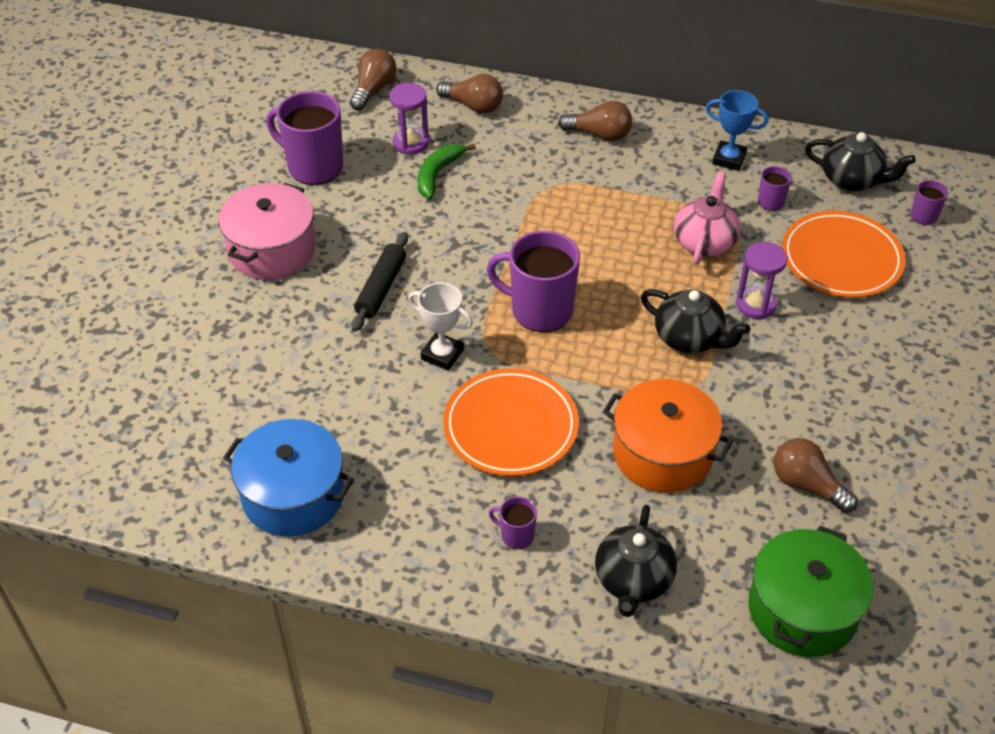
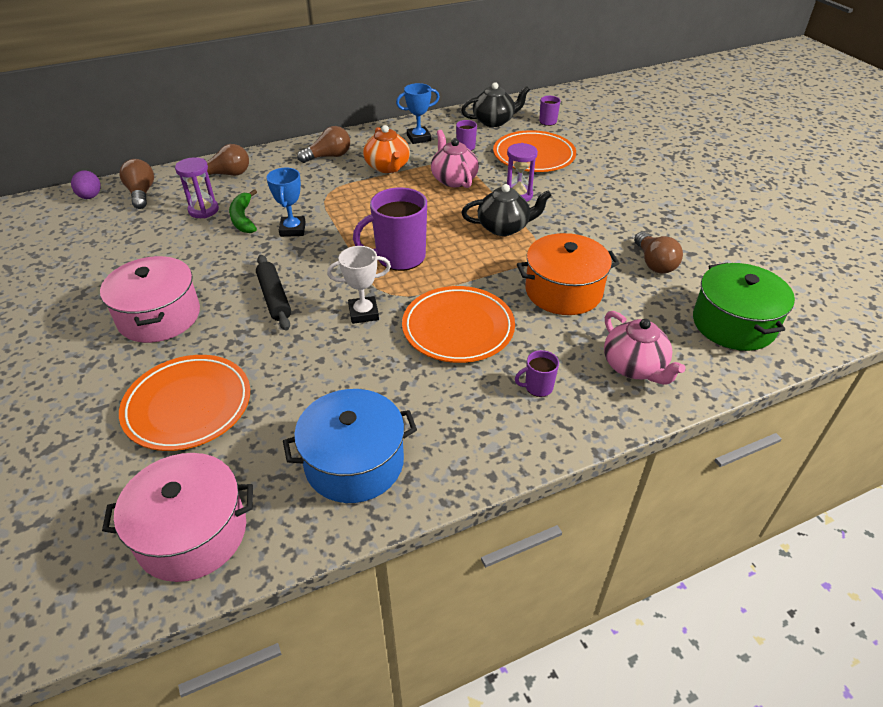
camera: 40 degrees left, 5 degrees down
purple mug [267,91,343,185] -> none
black teapot [595,505,677,617] -> pink teapot [604,311,685,385]
brown light bulb [774,438,858,513] -> brown light bulb turned 105 degrees counterclockwise [634,232,683,274]
none -> purple egg [71,170,101,199]
none -> pink pot [102,453,253,582]
none -> orange plate [119,355,250,451]
none -> blue trophy [266,168,306,237]
none -> orange teapot [363,125,410,173]

